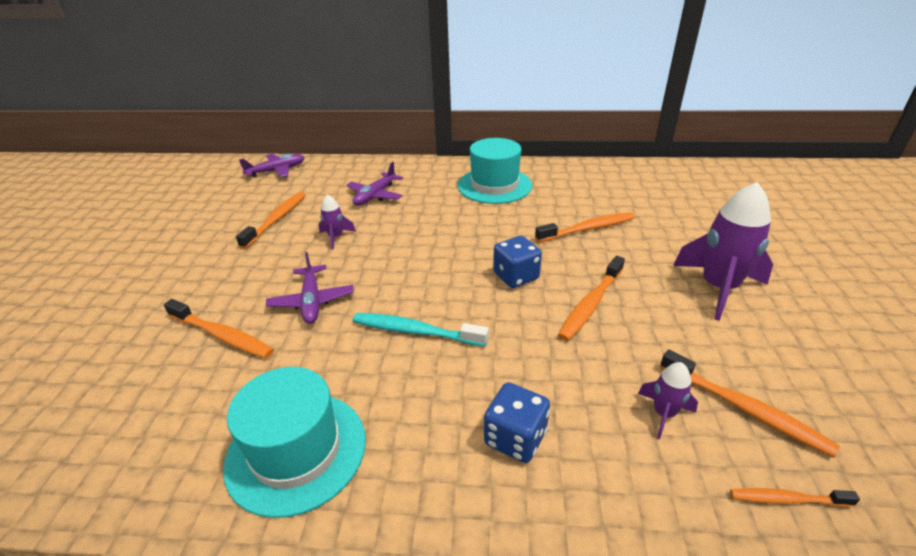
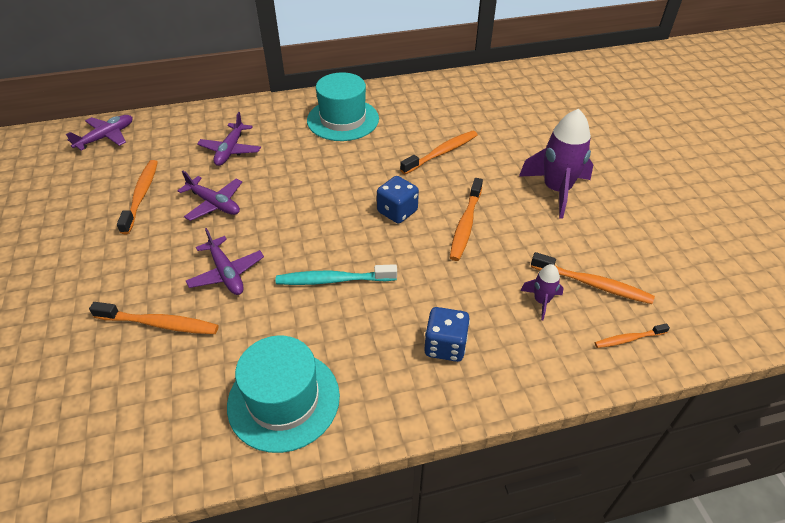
camera: 20 degrees left, 10 degrees up
purple rocket [319,194,356,249] -> purple plane [177,171,242,221]

